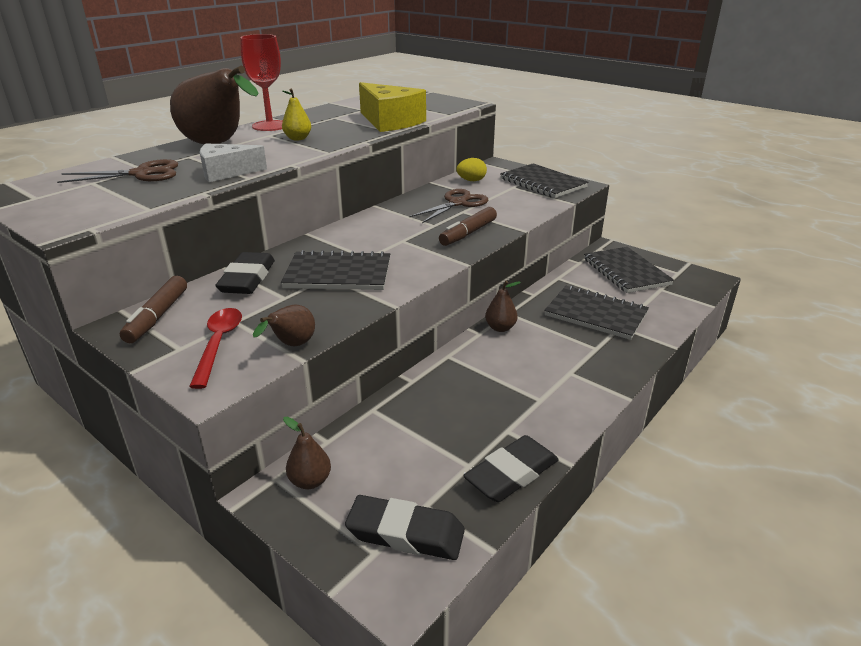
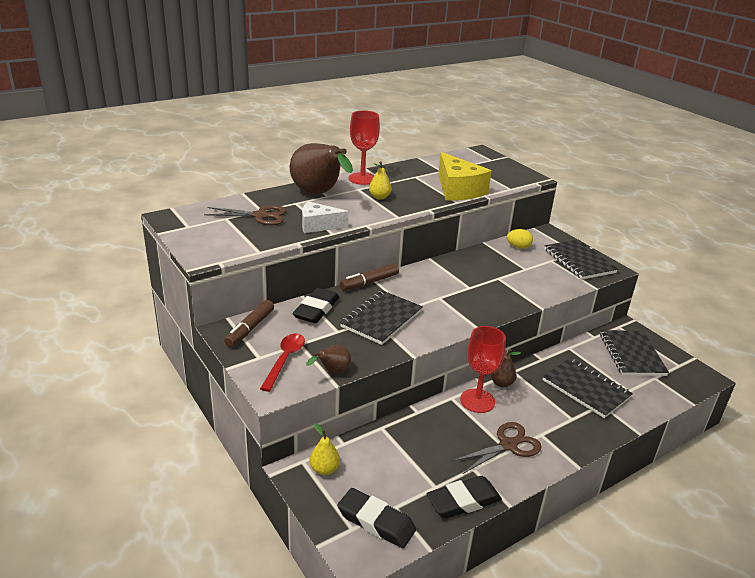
camera: 15 degrees right, 0 degrees up
black notebook [281,250,390,290] -> black notebook turned 75 degrees counterclockwise [340,290,423,345]
brown pear [283,417,331,489] -> yellow pear [309,423,340,475]
brown scissors [409,189,488,223] -> brown scissors moved to [452,422,542,474]
brown marker [439,207,497,246] -> brown marker moved to [340,263,399,291]
none -> red goblet [460,326,506,413]

